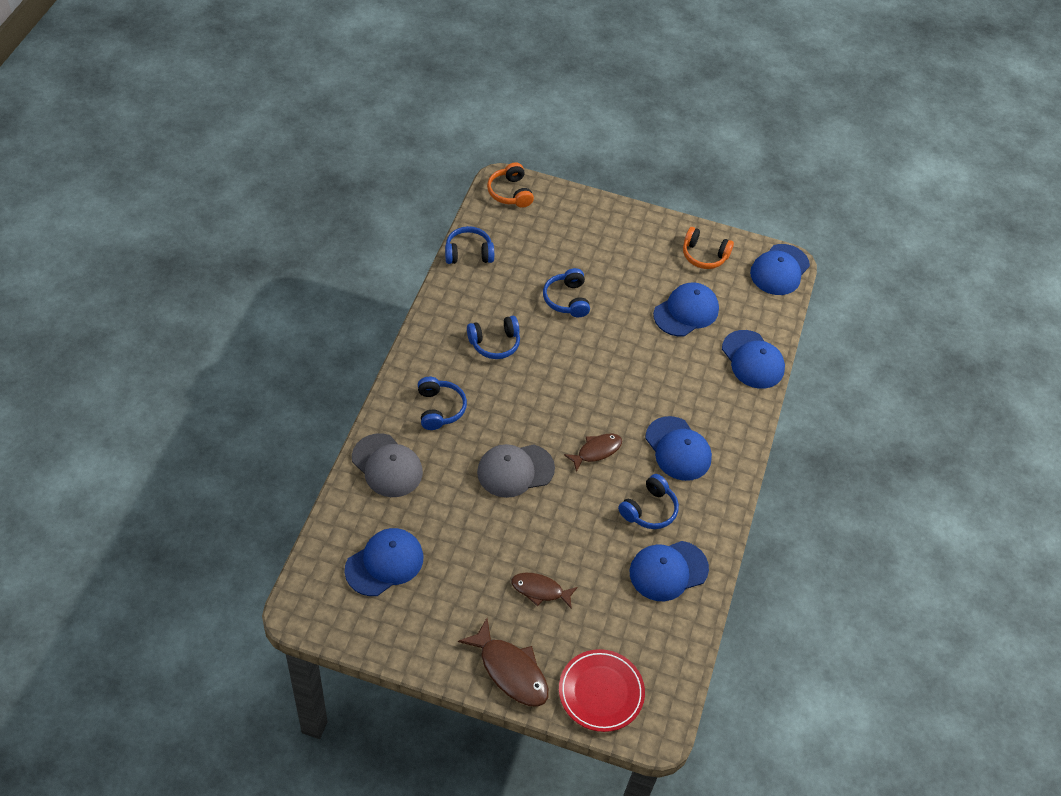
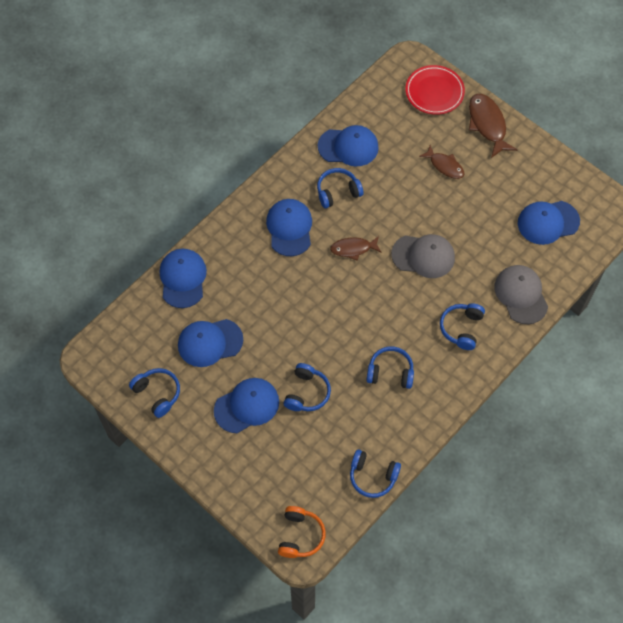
camera: 150 degrees left, 10 degrees up
orange headphones [683,227,734,269] -> blue headphones [129,368,180,418]
blue cap [750,244,810,295] -> blue cap moved to [214,378,279,433]

